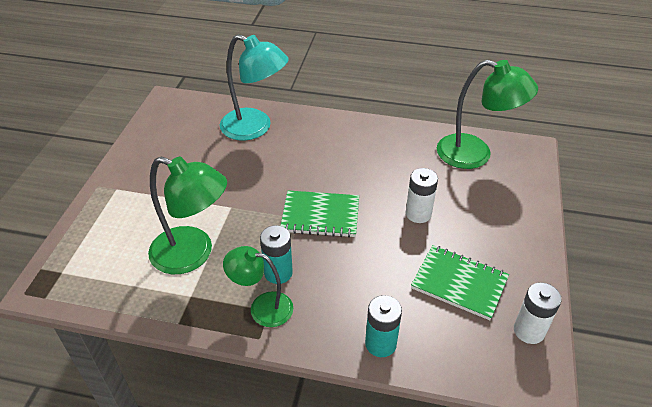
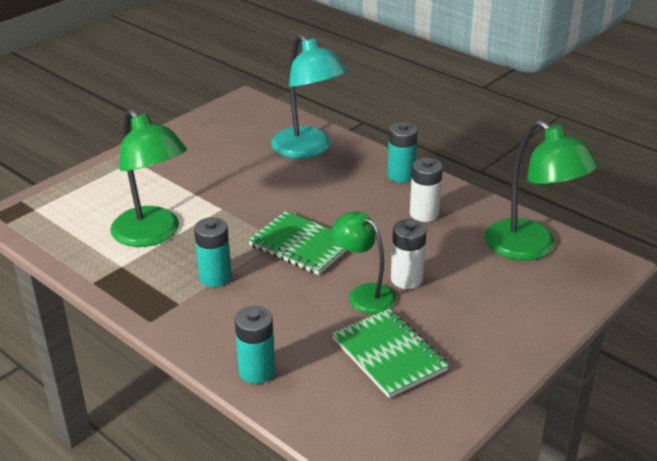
camera: 30 degrees right, 10 degrees down
green lamp [223,246,293,327] -> green lamp moved to [332,211,396,314]
white battery [514,282,562,344] -> white battery moved to [410,158,443,222]
none -> turquoise battery [387,122,418,183]

